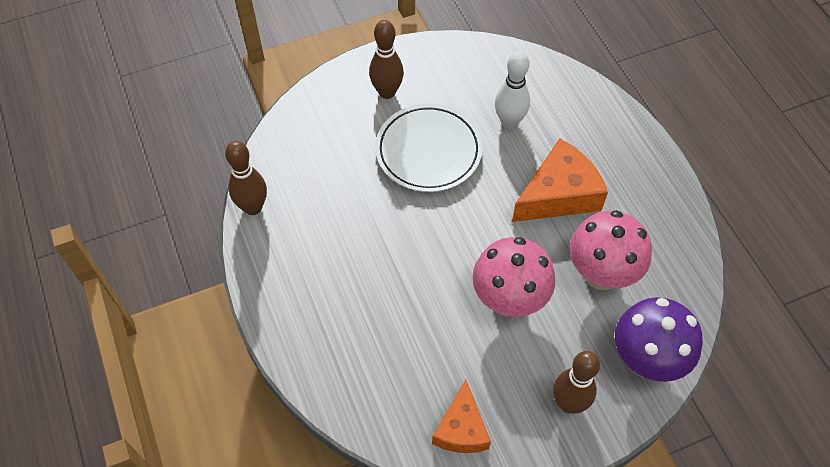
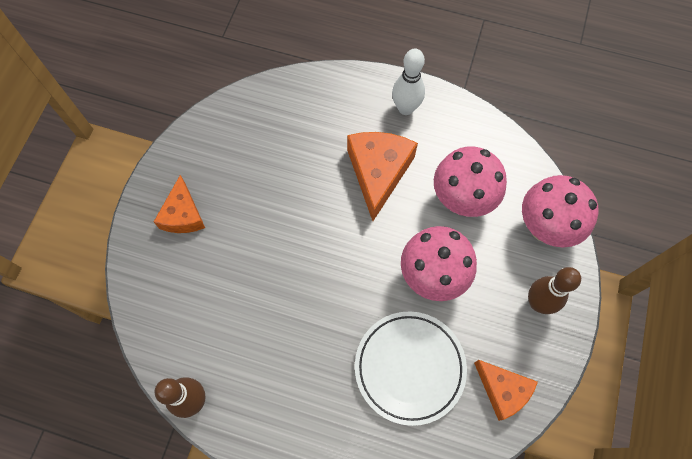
camera: 50 degrees left, 10 degrees up
brown bowling pin [369,20,404,99] -> orange cheese [154,175,205,233]
white plate [375,104,482,192] -> white plate moved to [355,311,467,426]
white bowling pin [495,51,530,129] -> white bowling pin moved to [392,48,425,115]
purple mushroom [615,297,703,382] -> pink mushroom [522,175,598,247]

